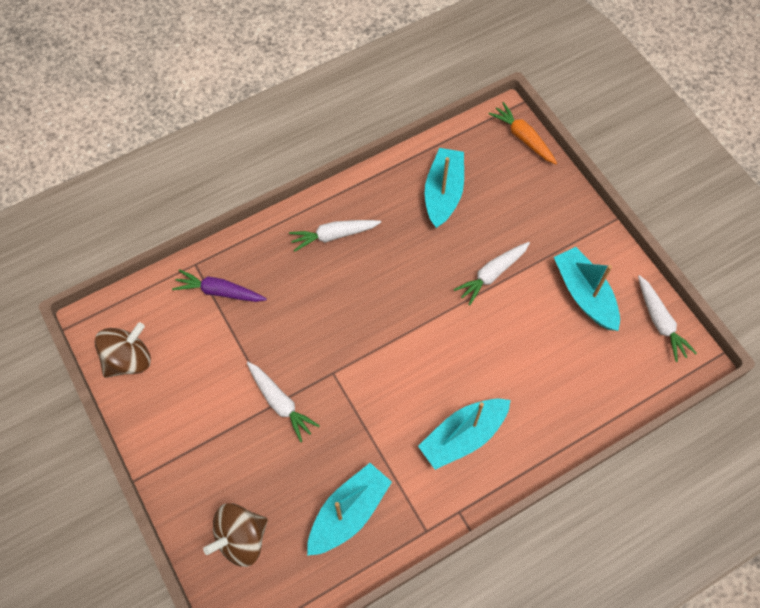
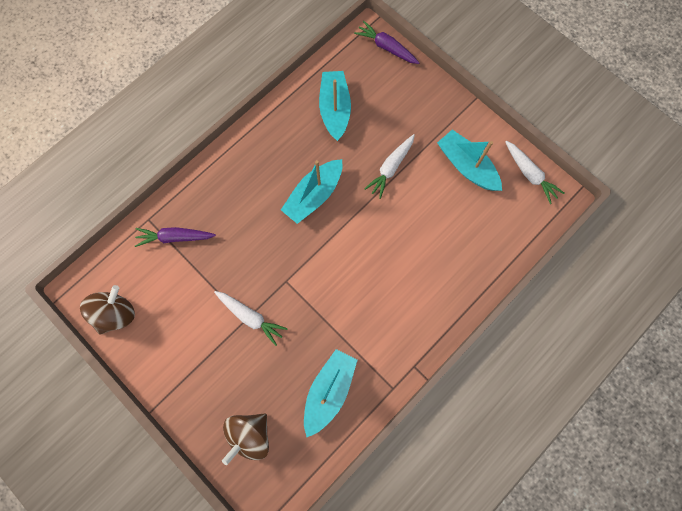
camera: 15 degrees left, 10 degrees up
white carrot [289,220,381,252] -> none
turquoise boat [418,399,511,470] -> turquoise boat moved to [281,159,343,224]
orange carrot [488,102,557,164] -> purple carrot [354,21,419,64]

